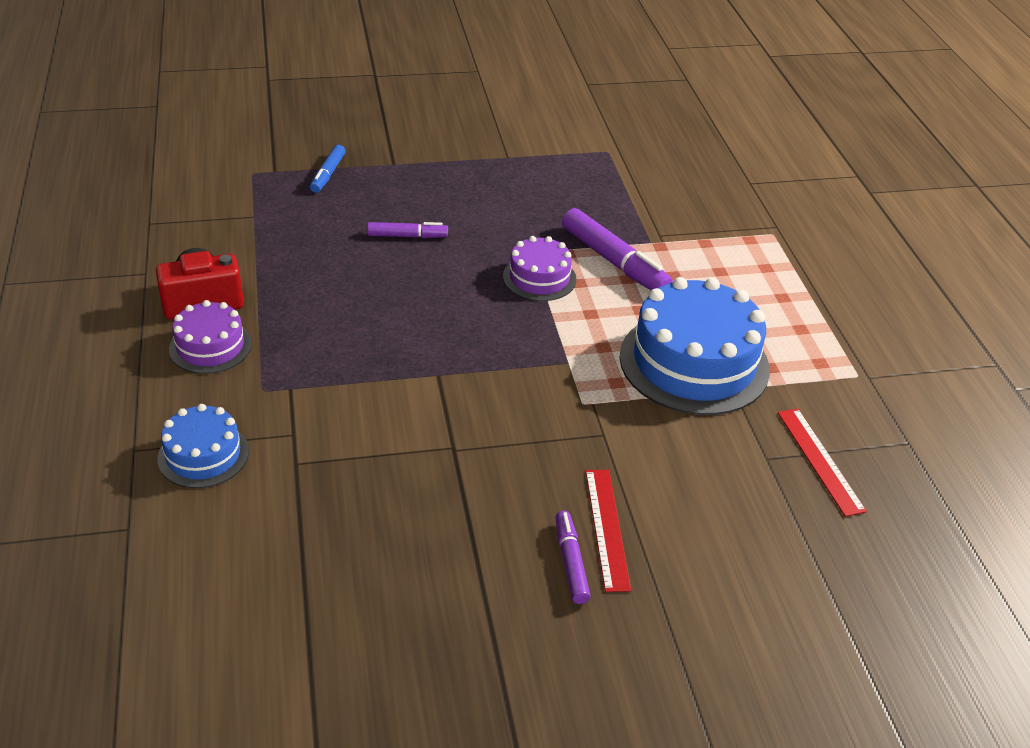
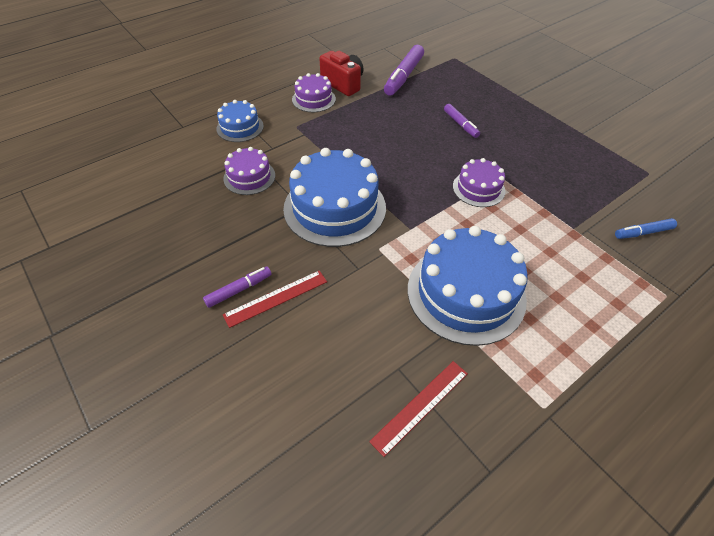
camera: 65 degrees right, 10 degrees up
blue marker [310,145,345,193] -> blue marker moved to [615,218,677,239]
purple marker [562,208,673,290] -> purple marker moved to [384,45,424,96]
none -> purple cake [223,147,275,195]
none -> blue cake [283,148,386,247]

